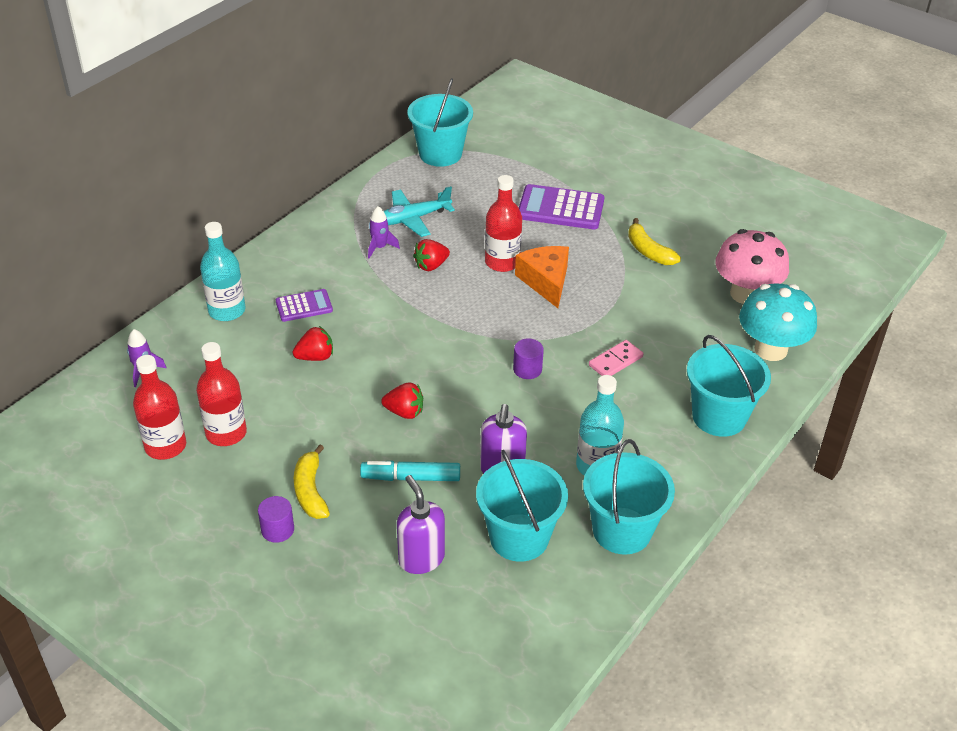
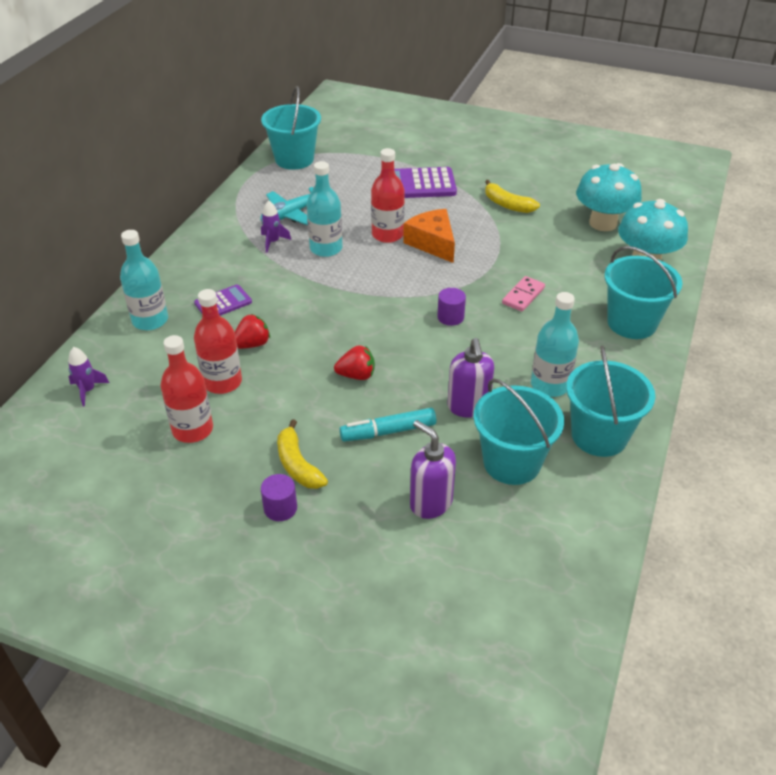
camera: 15 degrees left, 0 degrees up
red bottle [133,355,186,460] -> red bottle moved to [194,289,242,394]
red strawberry [413,239,450,271] -> turquoise bottle [306,161,343,257]
pink mushroom [715,229,789,304] -> turquoise mushroom [576,163,642,231]

